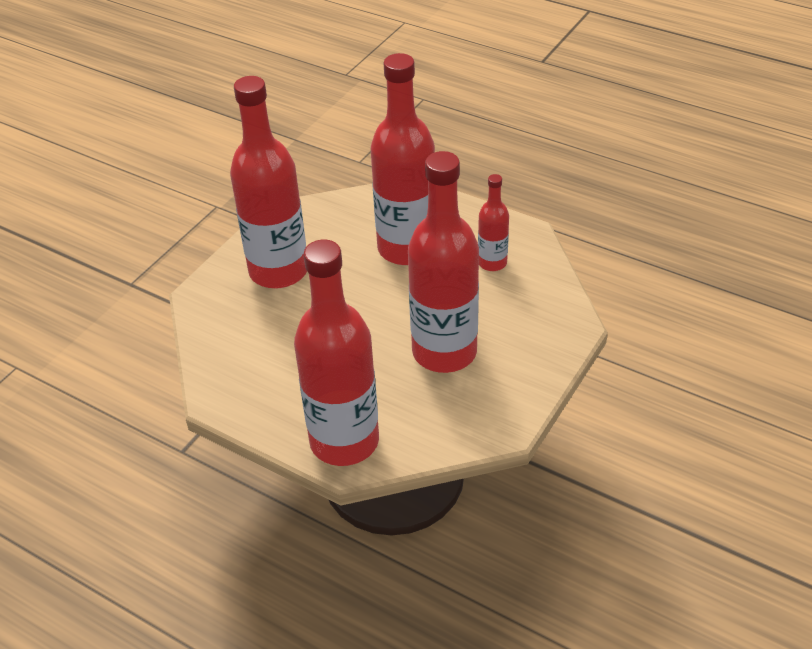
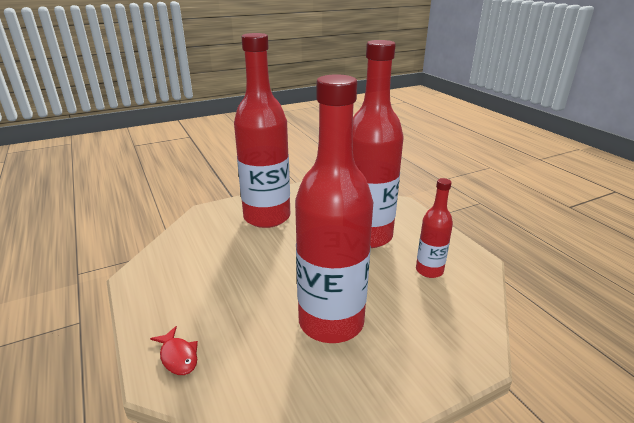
camera: 30 degrees right, 15 degrees down
red bottle [294,240,379,466] -> red fish [150,326,198,375]

